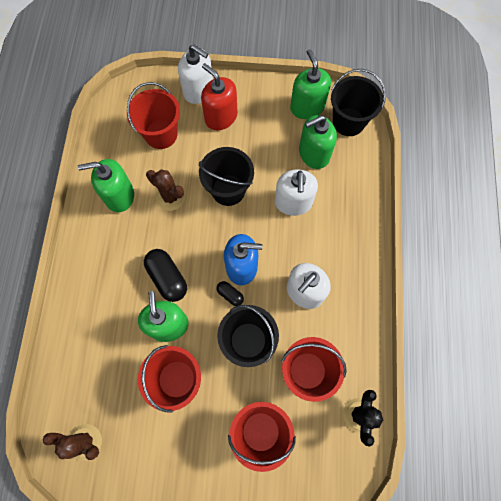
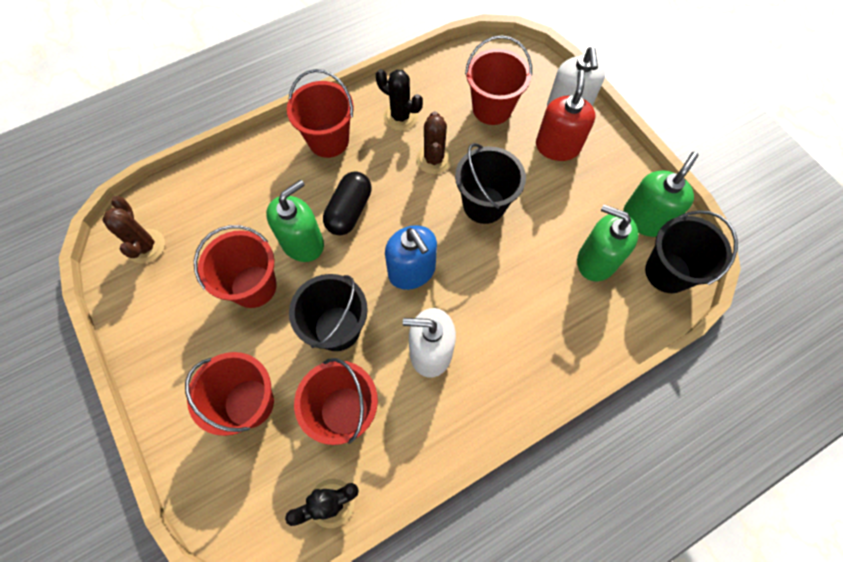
camera: 55 degrees right, 5 degrees down
green soap dispenser [78,159,134,212] -> black cactus [376,69,423,131]
black capsule [216,281,244,306] -> none
white soap dispenser [275,169,318,216] -> none
none -> red bucket [287,69,354,158]

